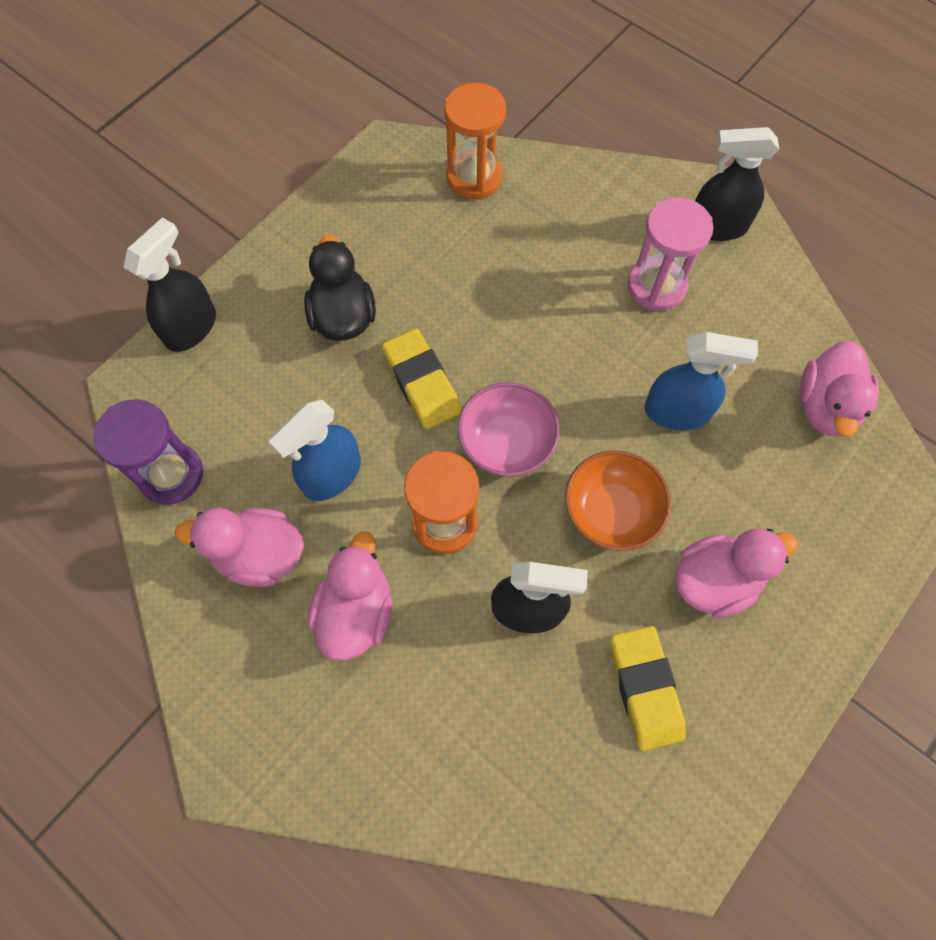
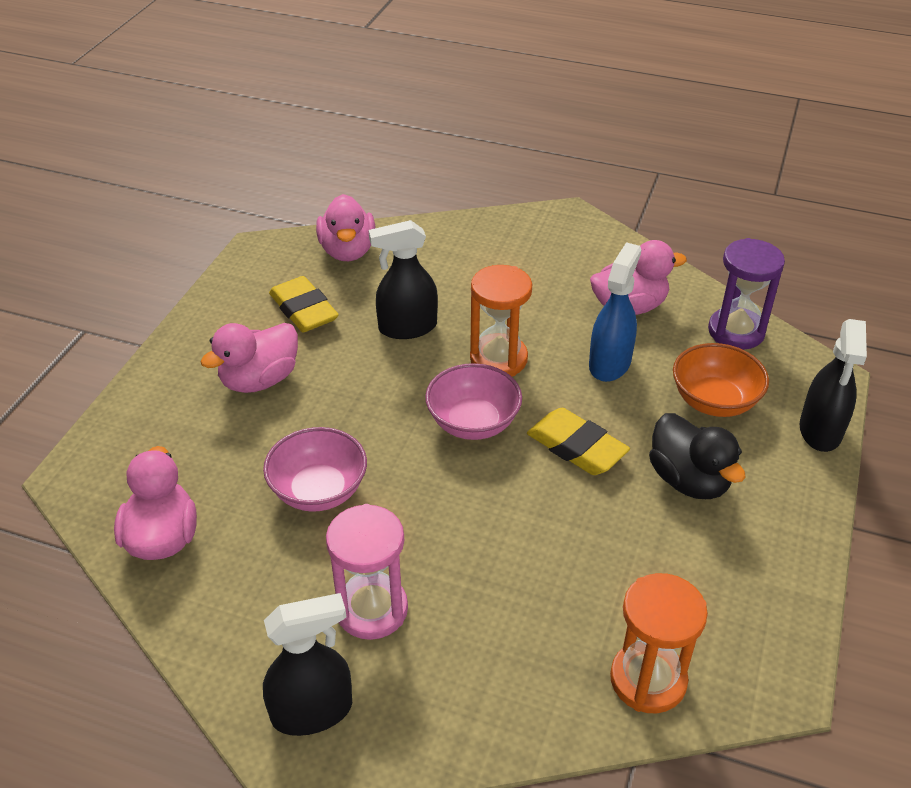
camera: 160 degrees right, 25 degrees down
pink duck [308,531,392,661] -> pink duck moved to [316,194,375,261]
orange bowl [565,450,671,551] -> orange bowl moved to [673,343,769,417]
blue spray bottle [644,332,758,430] -> pink bowl [263,427,367,512]

